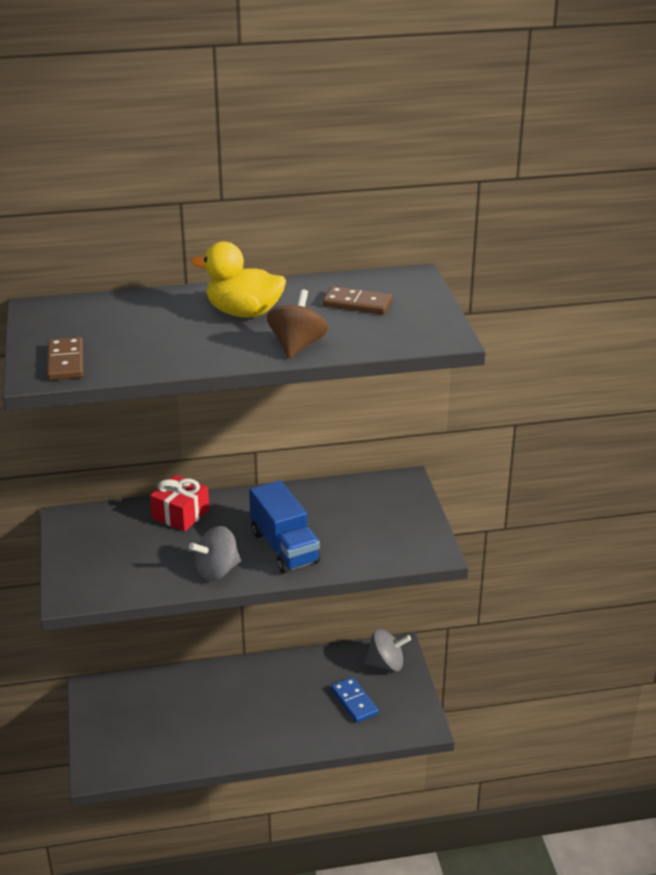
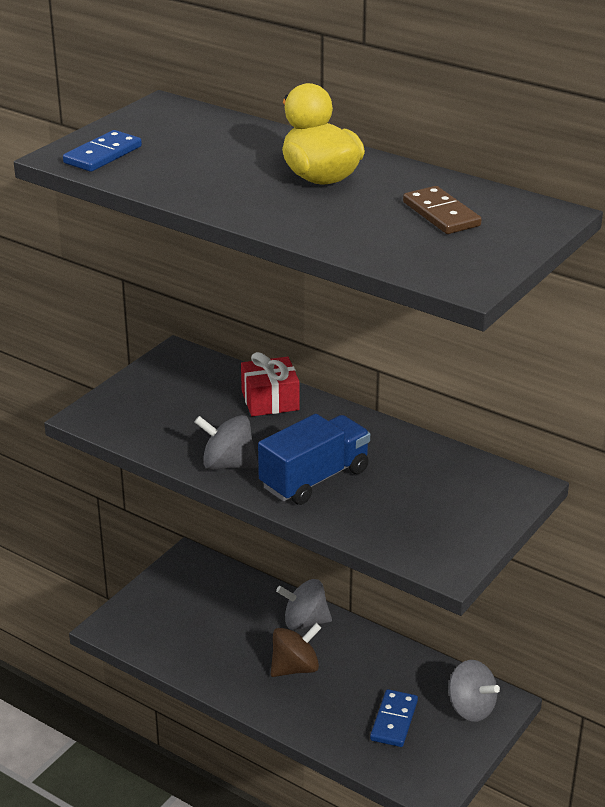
camera: 45 degrees right, 0 degrees up
brown domino [47,337,84,380] -> blue domino [63,130,142,172]
blue truck [249,480,321,573] -> blue truck turned 150 degrees counterclockwise [258,414,370,505]
brown spinning top [267,289,328,358] -> brown spinning top moved to [271,623,322,677]
none -> grey spinning top [276,579,332,630]

